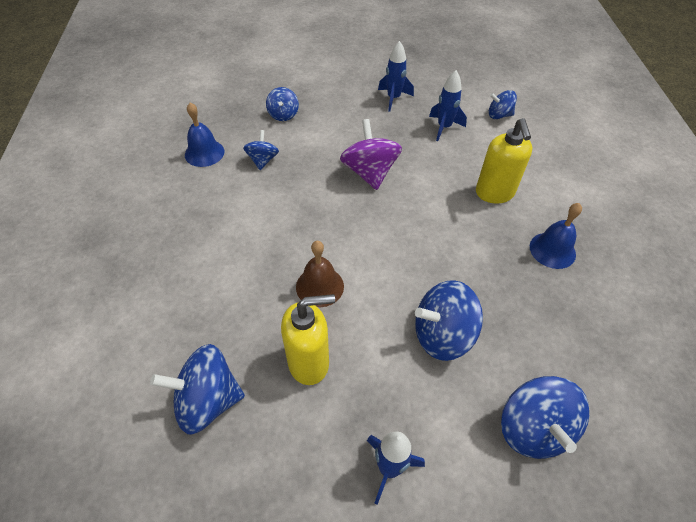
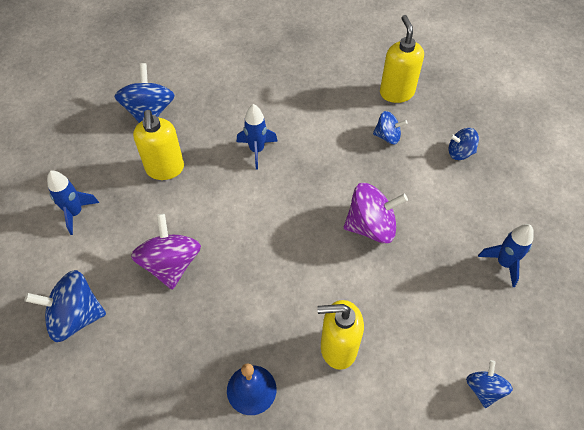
camera: 95 degrees right, 5 degrees up
blue bell [185,103,225,167] -> yellow soap dispenser [380,15,424,103]
brown bell [296,241,344,307] -> none
blue spinning top [415,280,483,361] -> purple spinning top [131,214,201,290]
blue rocket [429,70,467,141] -> blue rocket moved to [237,104,278,170]

